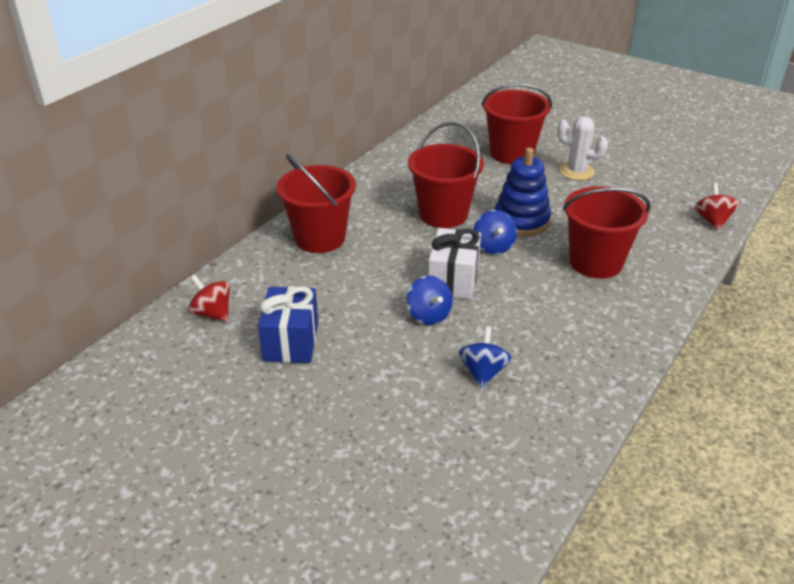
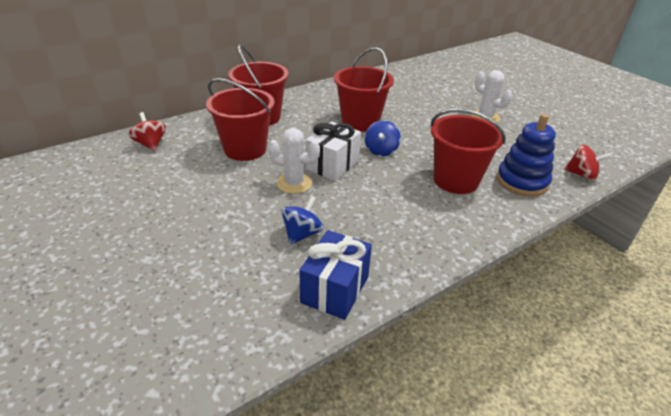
camera: 20 degrees right, 0 degrees up
blue gift [258,286,318,363] -> blue gift moved to [299,230,372,320]
blue spinning top [407,276,453,325] -> white cactus [268,128,320,194]
red bucket [481,83,552,164] -> red bucket moved to [206,78,275,161]
blue stacking toy [495,148,551,236] -> blue stacking toy moved to [497,114,556,196]
red spinning top [694,183,739,230] -> red spinning top turned 90 degrees clockwise [564,144,612,180]

